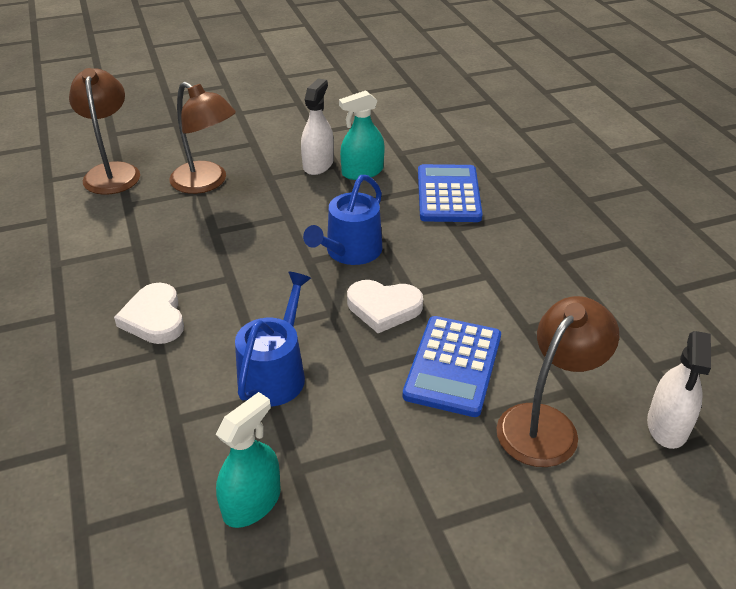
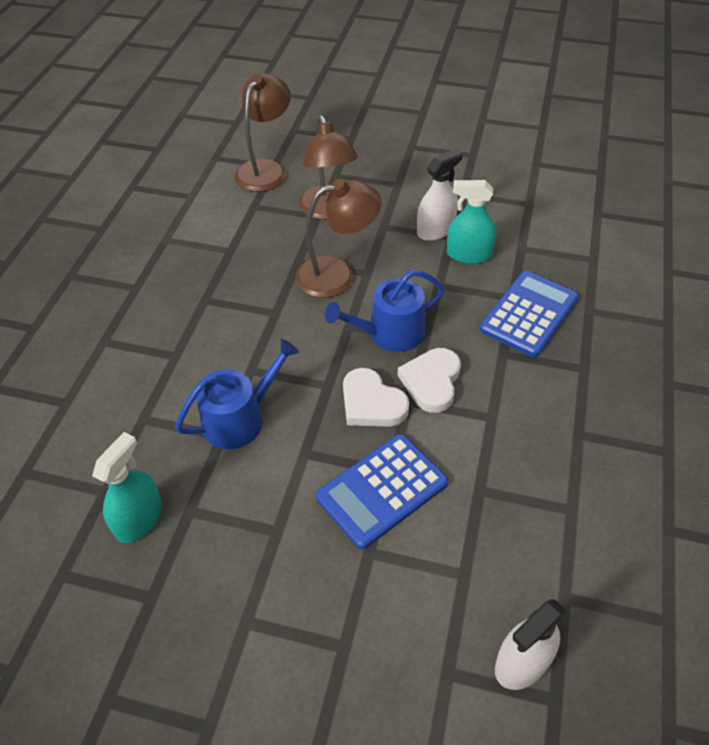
camera: 35 degrees right, 10 degrees up
white heart [114,283,184,344] -> white heart moved to [398,348,461,413]
turquoise spray bottle [216,392,281,528] -> turquoise spray bottle turned 45 degrees counterclockwise [92,432,162,543]
brown lamp [497,296,619,467] -> brown lamp moved to [295,179,382,298]

